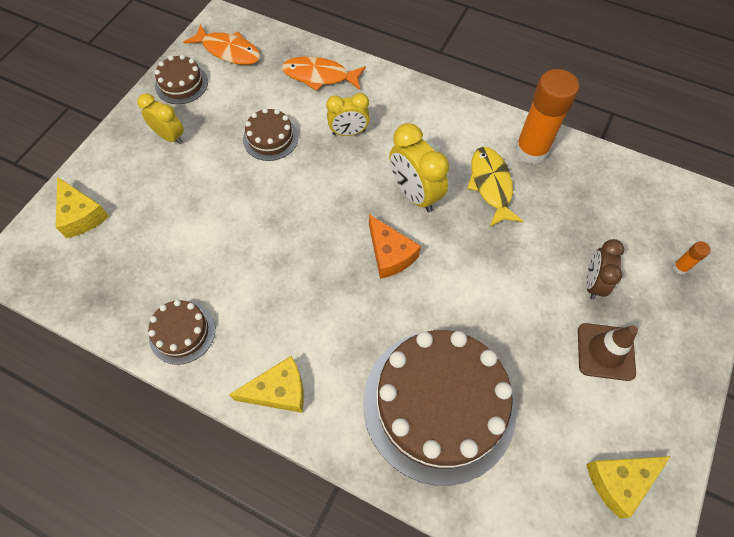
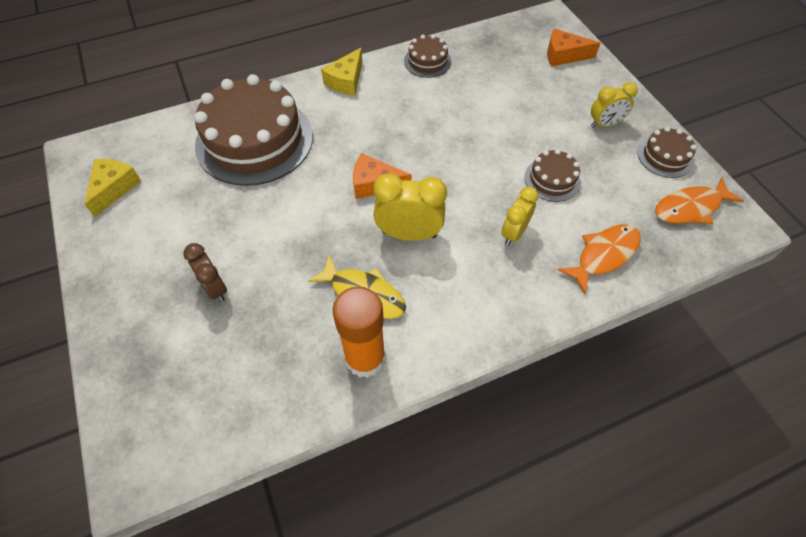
camera: 130 degrees right, 5 degrees down
yellow cheese [56,177,109,238] -> orange cheese [547,29,600,67]
brown traffic cone [578,323,638,381] -> none
orange glue stick [673,241,711,274] -> none

